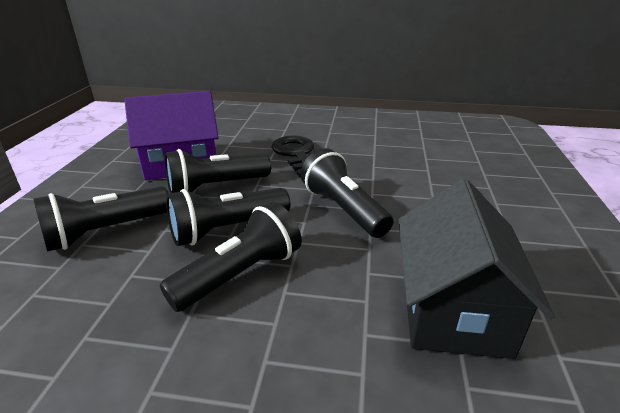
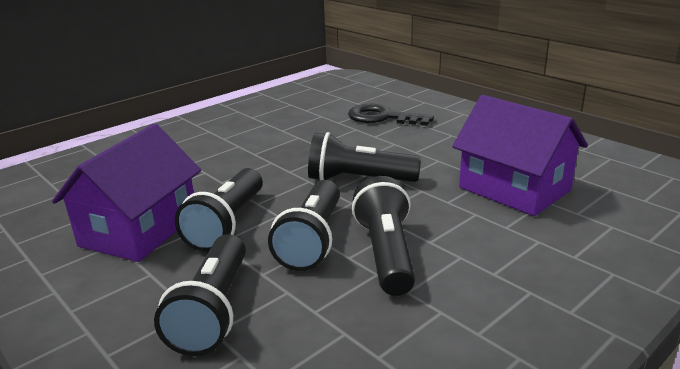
camera: 50 degrees left, 5 degrees down
black key [272,135,314,177] -> black key moved to [348,104,434,126]
black house [399,178,555,359] -> purple house [452,95,588,216]

